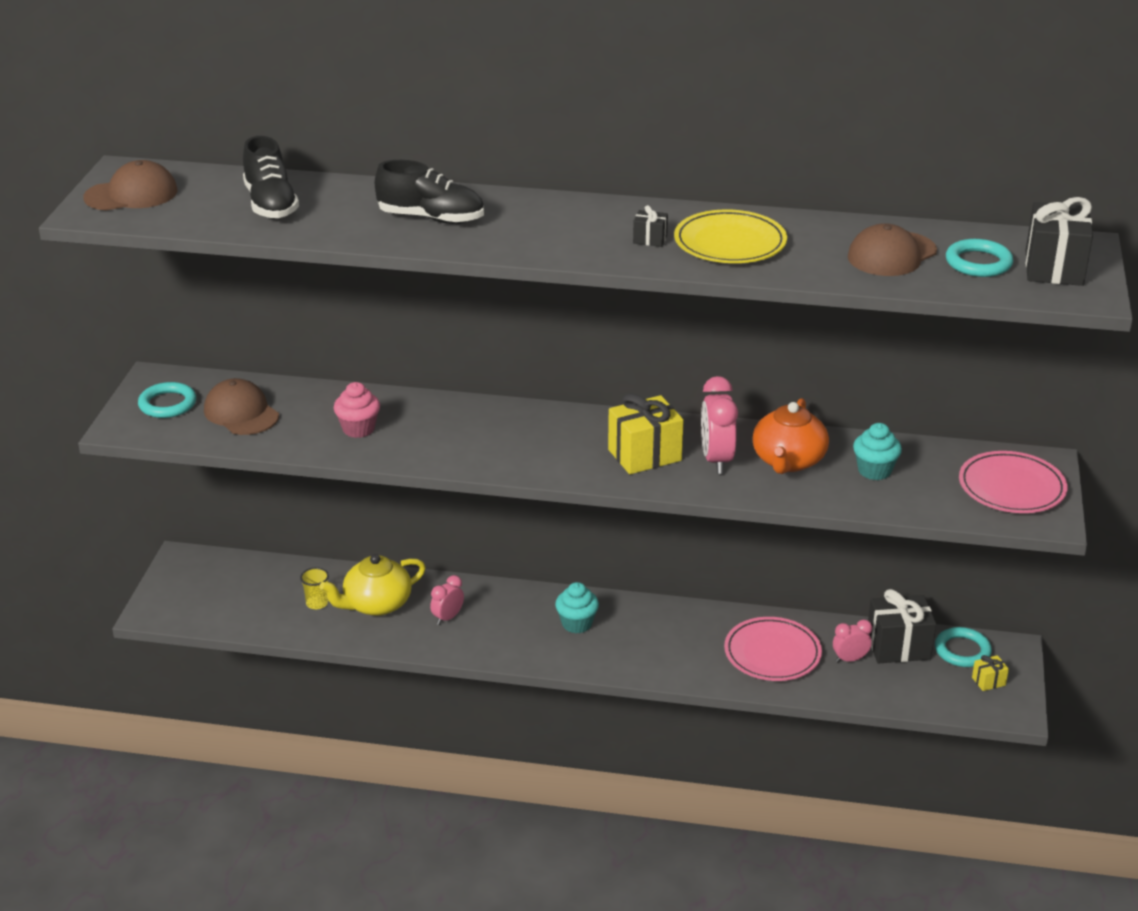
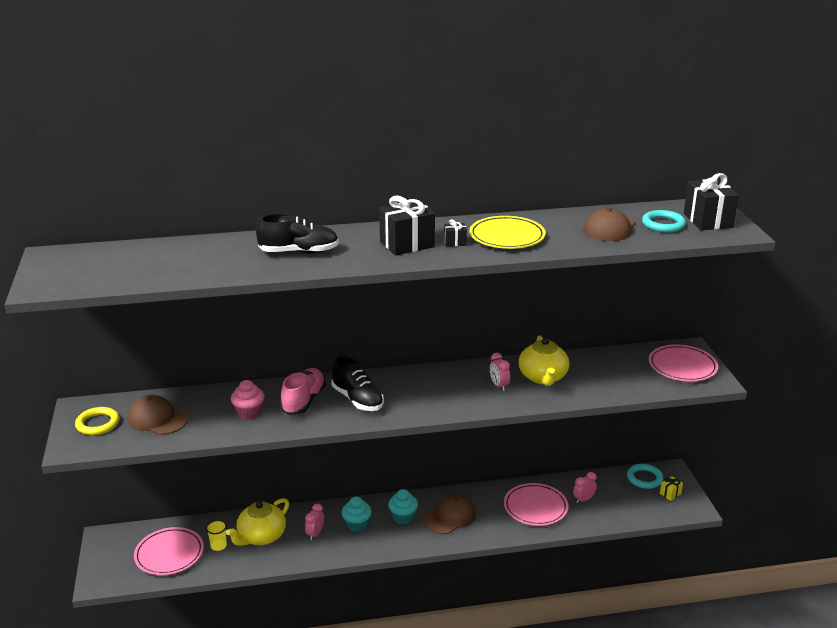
camera: 20 degrees left, 5 degrees down
brown cap [83,160,178,211] -> brown cap moved to [424,494,476,534]
turquoise ring [138,382,196,418] -> yellow ring [75,407,120,435]
black shoe [243,136,299,219] -> black shoe moved to [331,356,384,411]
yellow gift [608,393,684,474] -> none
pink clock [701,376,738,474] -> pink clock [490,353,510,391], size x0.60
orange teapot [752,398,829,474] -> yellow teapot [519,335,569,386]
turquoise cupcake [853,423,902,480] -> turquoise cupcake moved to [342,496,372,532]
black gift [868,589,936,663] -> black gift moved to [379,196,435,256]
none -> pink plate [134,527,204,575]
none -> pink shoe [280,368,326,415]

